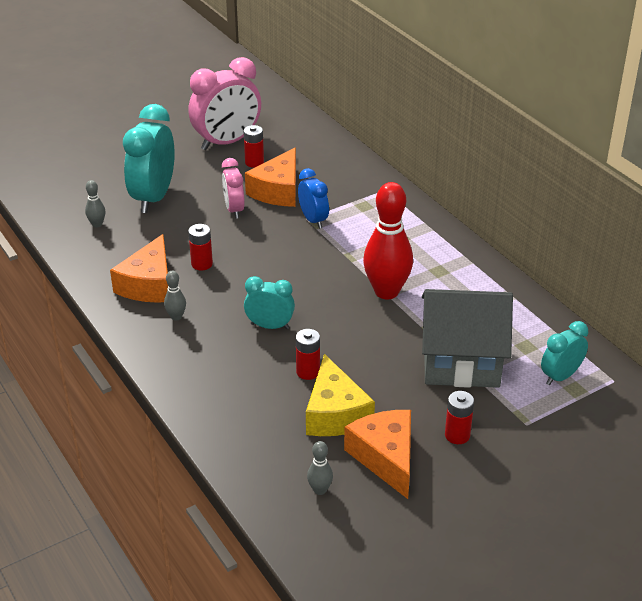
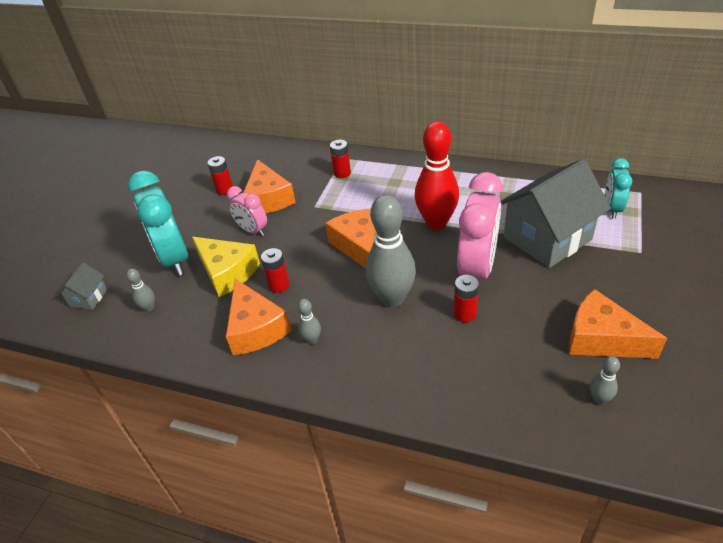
camera: 35 degrees left, 5 degrees up
pink clock [188,57,261,150] -> pink clock moved to [457,172,503,280]
turquoise clock [244,276,295,329] -> grey bowling pin [366,195,416,307]
blue clock [298,168,329,229] -> none
yellow cheese [306,354,375,436] -> yellow cheese moved to [192,237,260,297]
red battery [445,391,474,444] -> red battery moved to [330,140,351,178]
none -> grey house [57,262,107,310]
none -> orange cheese [325,209,376,269]

